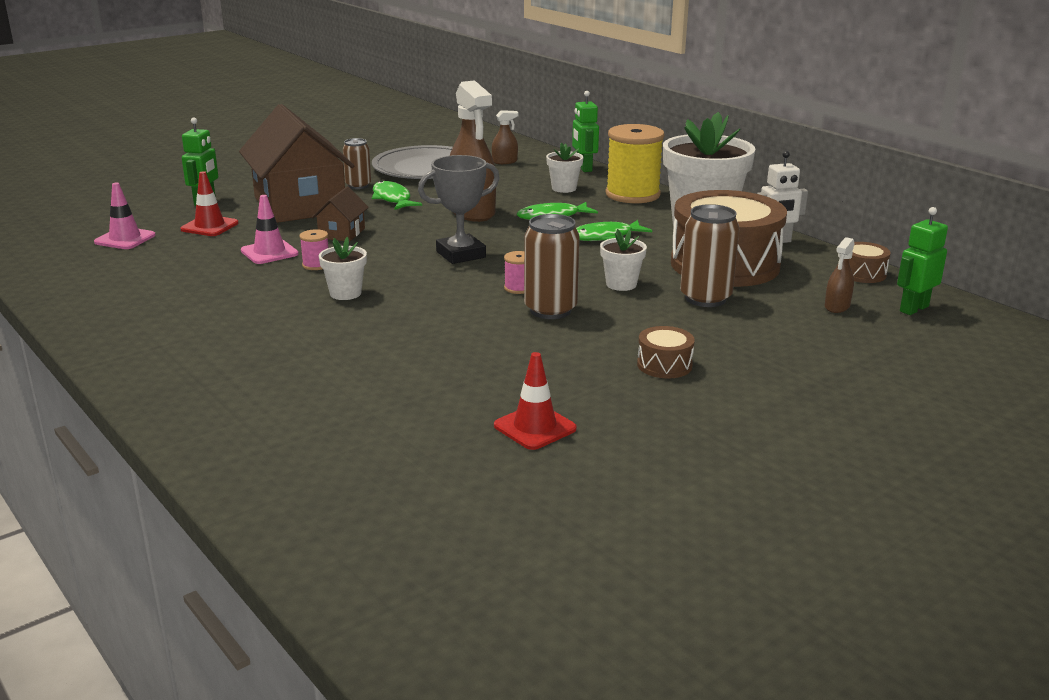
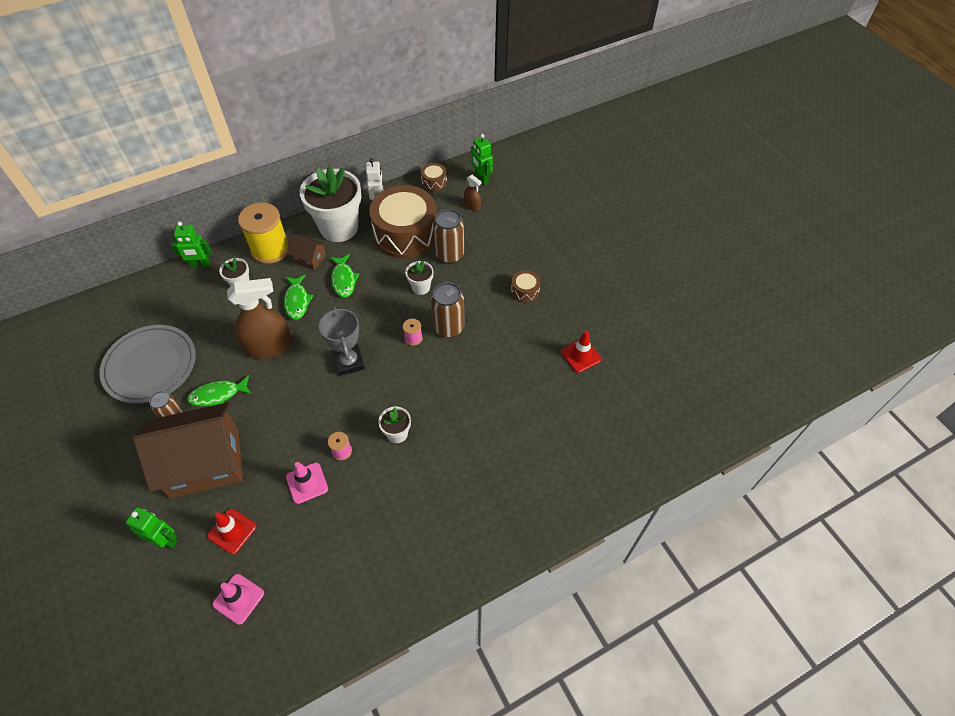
camera: 80 degrees left, 30 degrees up
brown house [311,186,369,242] -> brown house moved to [287,235,327,270]
brown spray bottle [492,110,518,164] -> none

